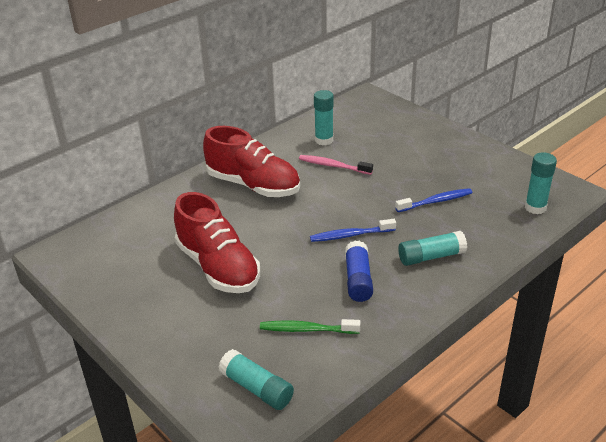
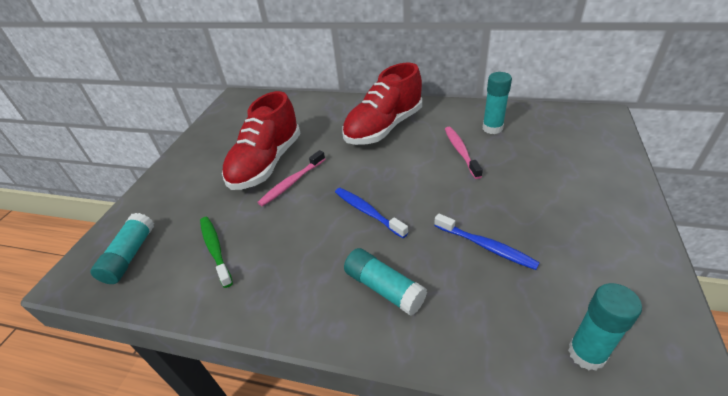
camera: 60 degrees right, 5 degrees up
red shoe [203,126,300,197] -> red shoe turned 45 degrees clockwise [342,62,422,145]
blue glue stick [345,241,373,302] -> none
none -> pink toothbrush [257,150,325,207]

